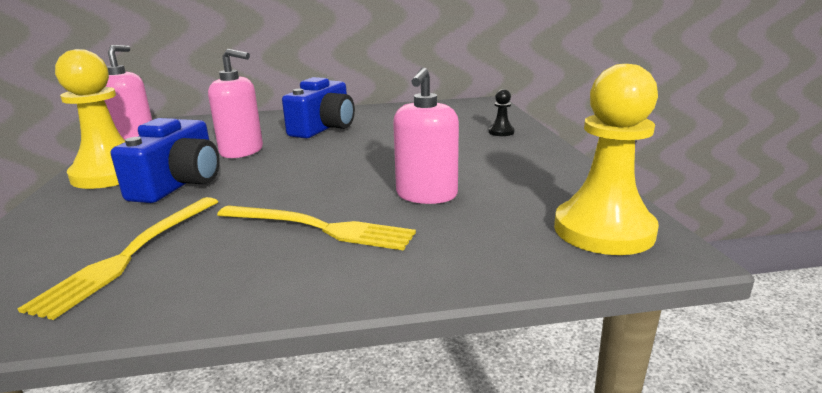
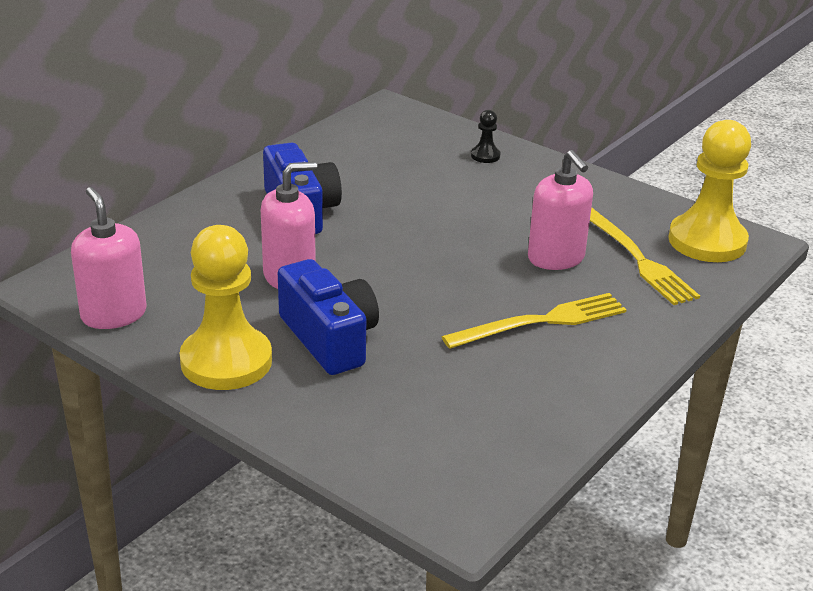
camera: 45 degrees left, 10 degrees up
yellow fork [18,197,218,320] -> yellow fork moved to [590,207,700,305]

